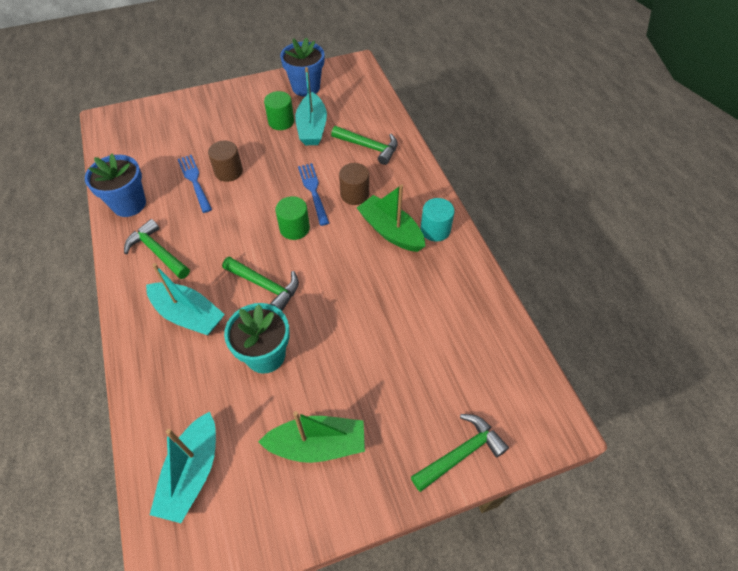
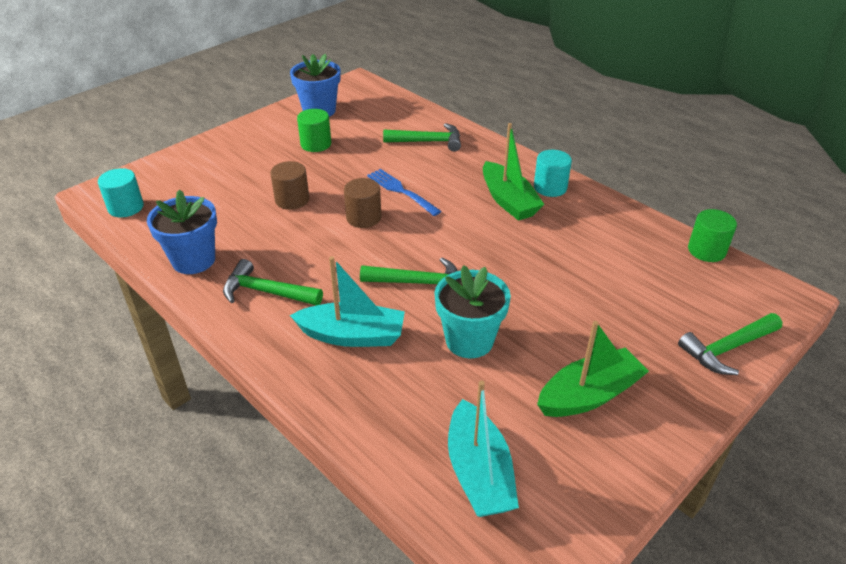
camera: 25 degrees left, 15 degrees down
blue fork [178,155,212,213] -> none
green cylinder [275,196,310,240] -> green cylinder moved to [688,209,737,262]
turquoise boat [295,67,327,145] -> none
brown cylinder [339,163,369,205] -> brown cylinder moved to [344,178,381,228]
green boat [357,184,425,252] -> green boat turned 135 degrees counterclockwise [483,123,544,221]
green hammer [411,414,509,492] -> green hammer turned 150 degrees counterclockwise [678,313,783,375]
none -> turquoise cylinder [98,168,144,217]

